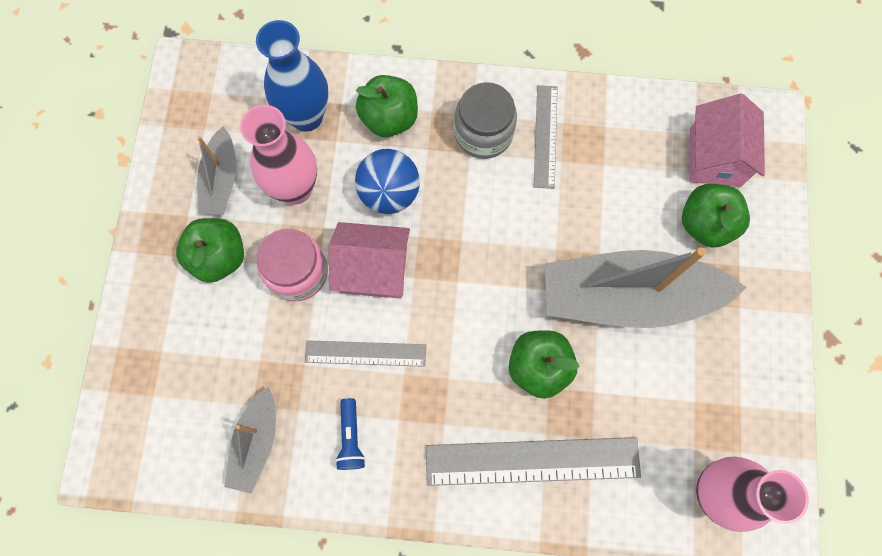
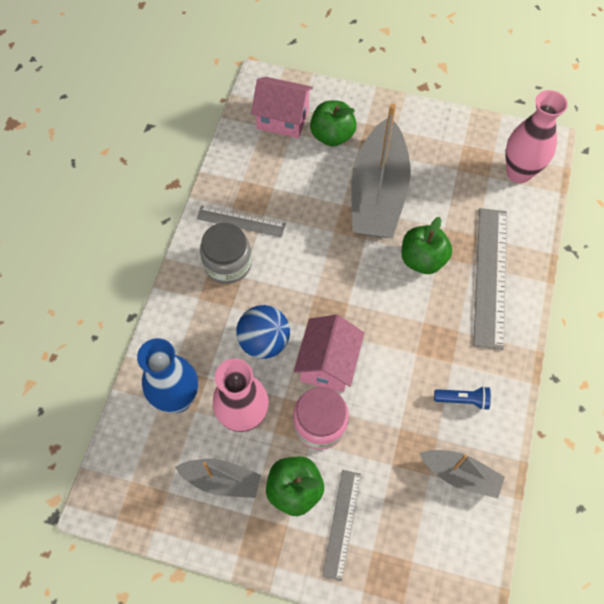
camera: 80 degrees left, 10 degrees down
grey ruler [305,340,426,367] -> grey ruler moved to [322,470,361,581]
green apple [356,75,418,137] -> none

